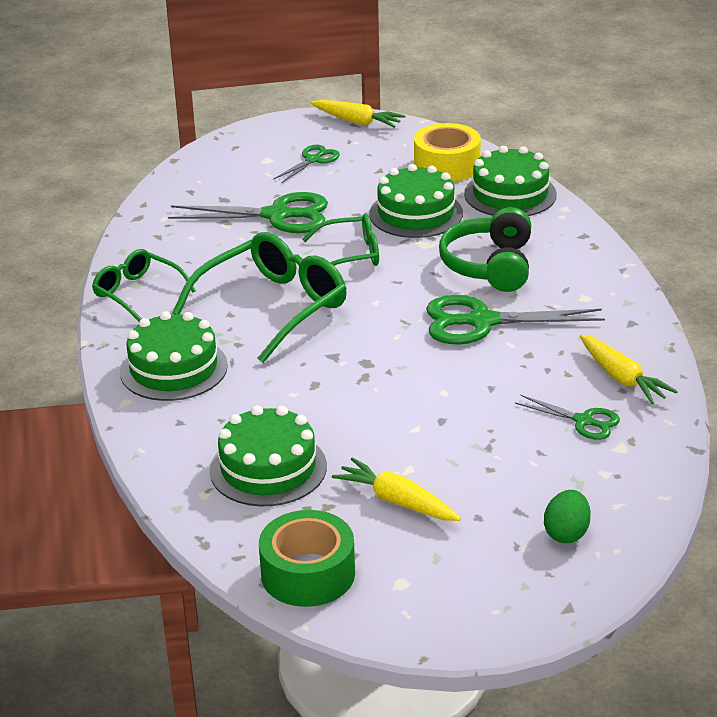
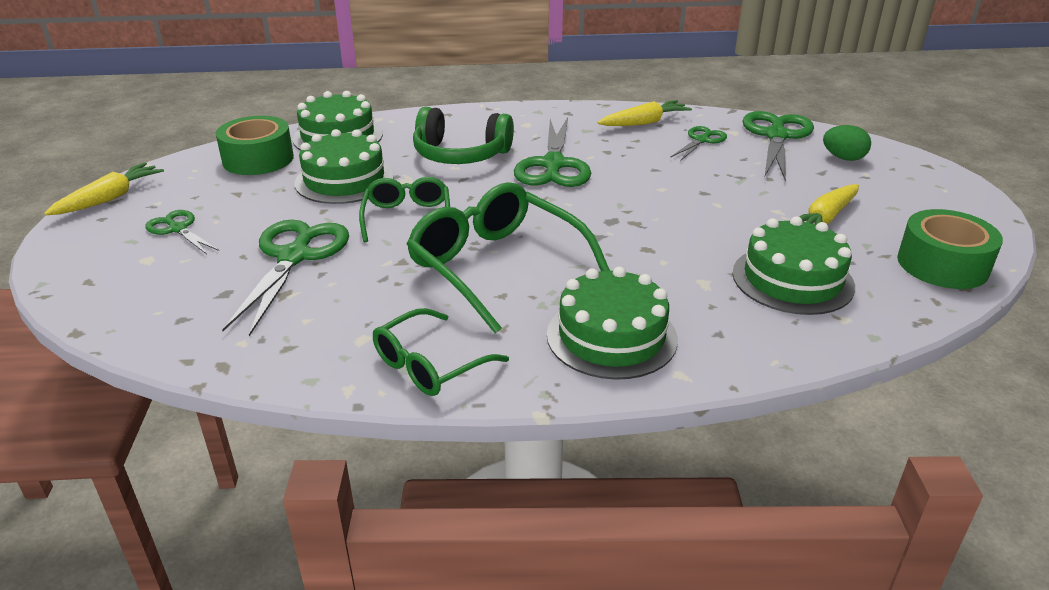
camera: 85 degrees left, 0 degrees up
yellow tape [414,123,481,182] -> green tape [216,116,294,175]
none -> green scissors [742,111,814,182]

